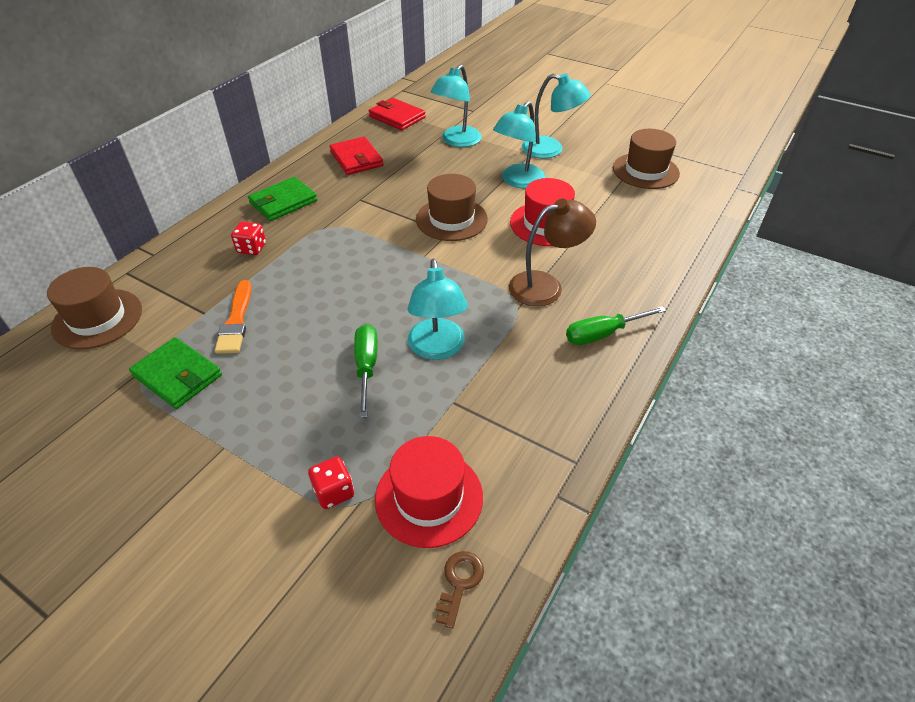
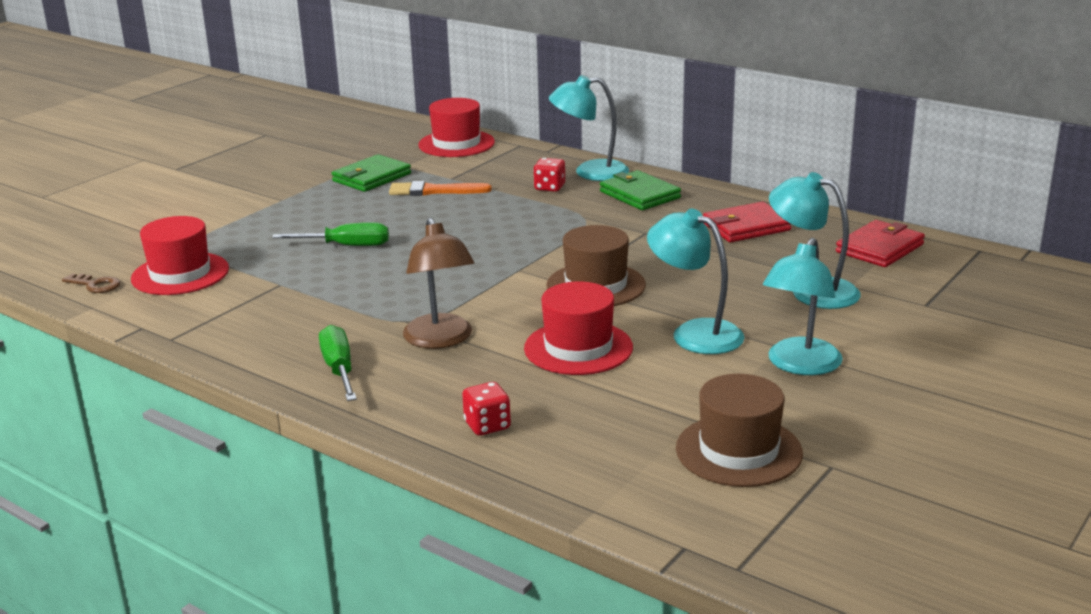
camera: 95 degrees right, 20 degrees down
brown hat [47,267,142,349] -> red hat [418,98,495,157]
red dice [308,456,354,509] -> red dice moved to [462,382,511,436]
turquoise lamp [407,259,468,360] -> turquoise lamp moved to [549,75,629,181]

